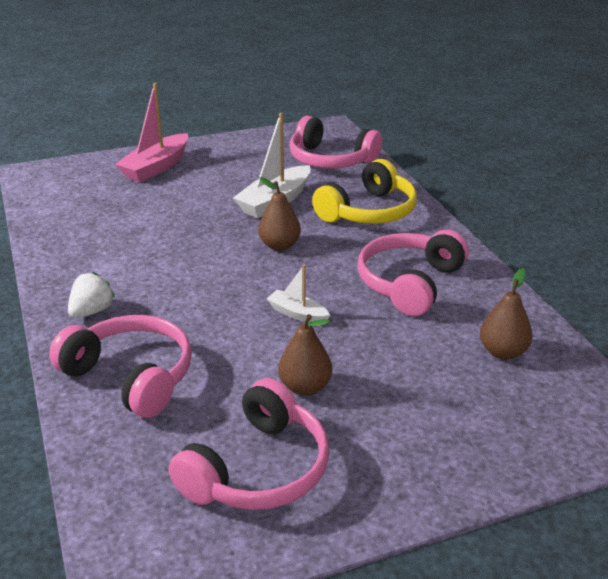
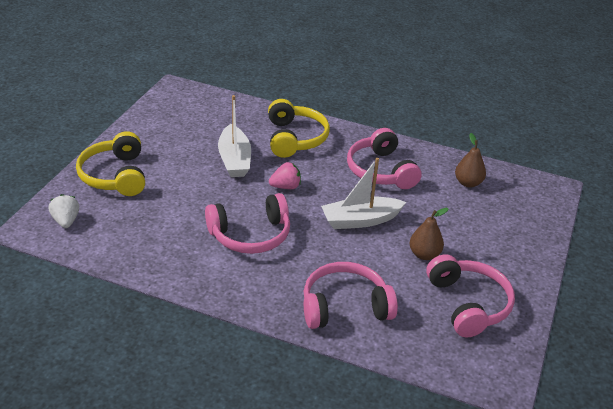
camera: 50 degrees left, 5 degrees up
white strawberry [68,272,115,318] -> white strawberry moved to [49,194,79,228]
pink boat [115,83,188,182] -> yellow headphones [76,131,145,196]
brown pear [258,177,301,251] -> pink strawberry [269,162,301,189]
white boat [267,265,330,323] -> white boat [321,158,406,229], size x1.84
pink headphones [289,116,382,168] -> pink headphones moved to [205,193,290,254]

